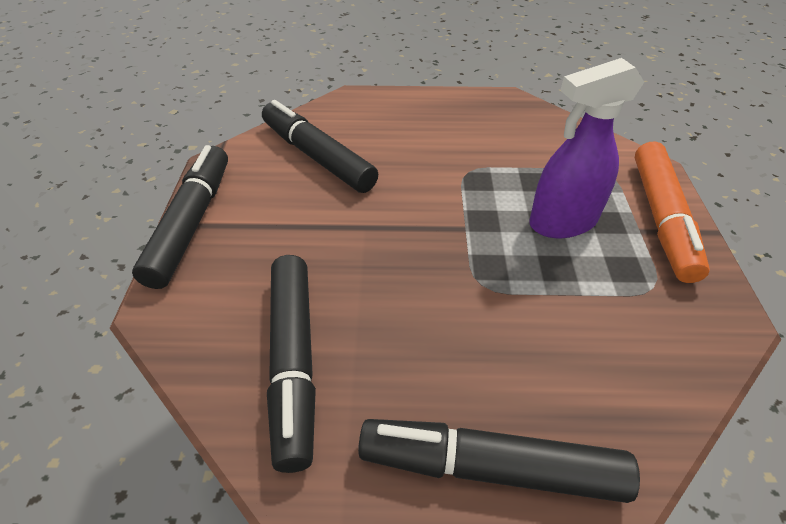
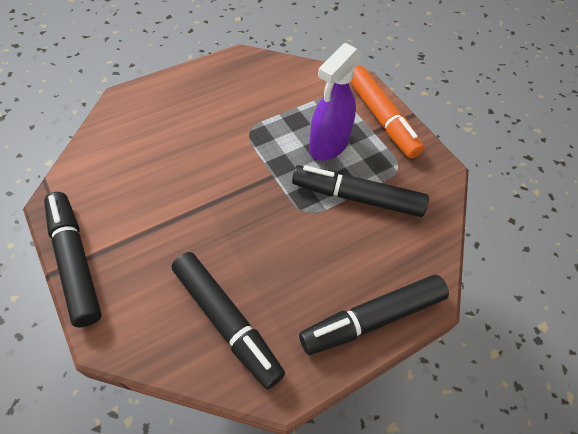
camera: 35 degrees left, 10 degrees up
black marker [262,100,378,193] -> black marker moved to [292,165,429,217]

